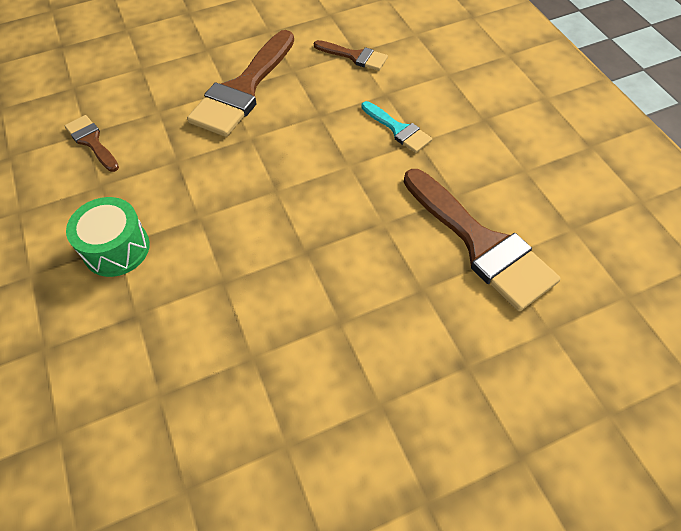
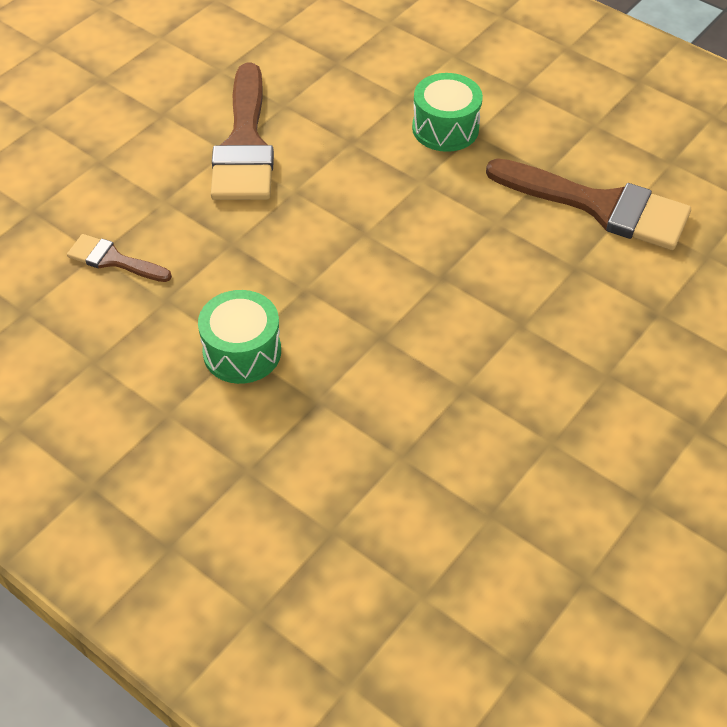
camera: 30 degrees left, 5 degrees down
brown brush [314,40,388,71] -> none
turquoise brush [361,101,432,153] -> green drum [412,73,483,152]

